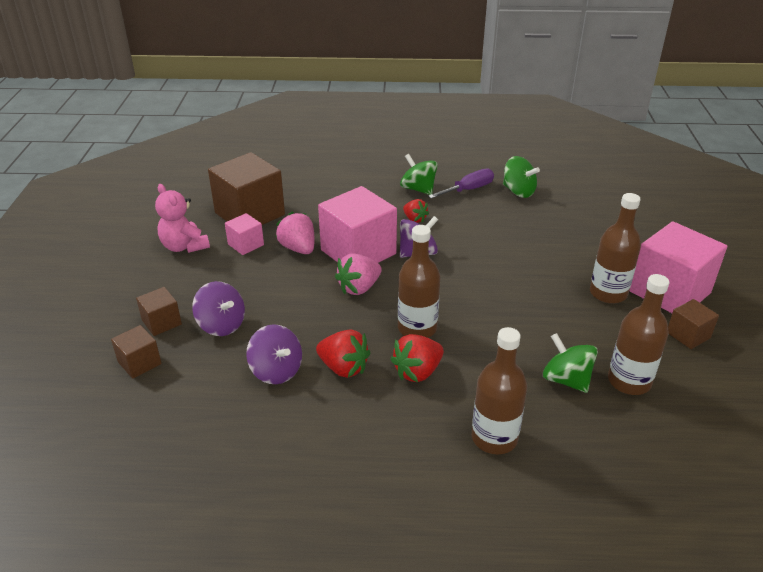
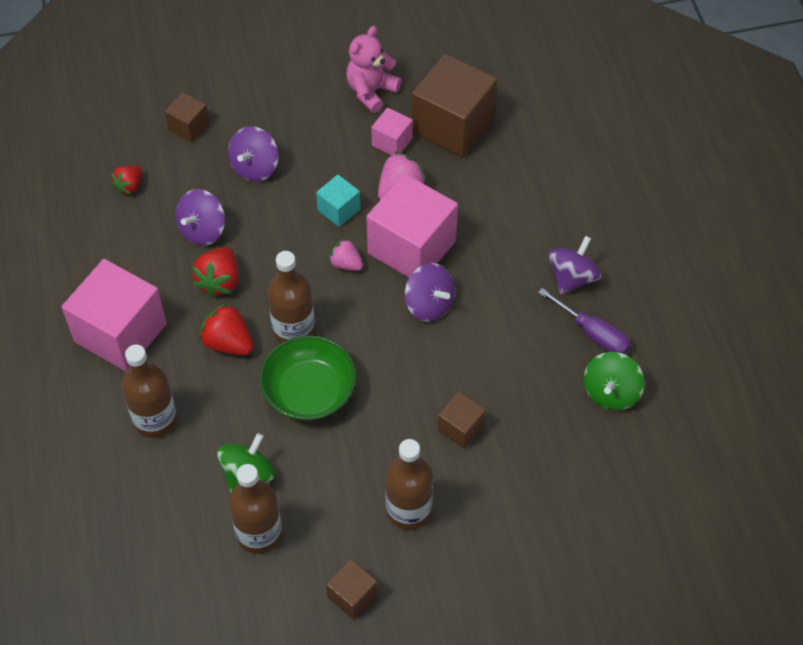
camera: 75 degrees right, 20 degrees up
brown cube [136,287,182,336] -> brown cube moved to [438,392,486,449]
pink strawberry [335,253,382,295] -> pink strawberry [329,239,363,271], size x0.65
green spinning top [400,154,438,195] -> purple spinning top [548,236,602,294]
red strawberry [403,199,429,223] -> red strawberry moved to [111,166,142,194]
pink cube [629,221,727,313] -> pink cube moved to [62,259,167,372]
none -> green bowl [260,335,356,421]
none -> turquoise cube [316,175,361,227]

